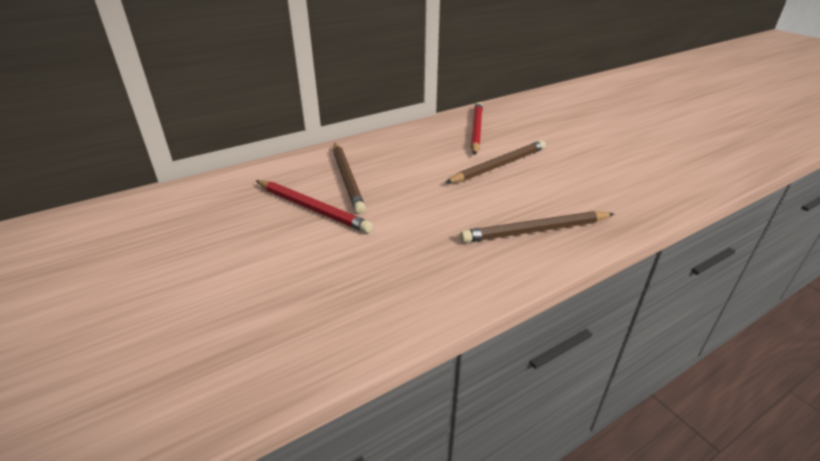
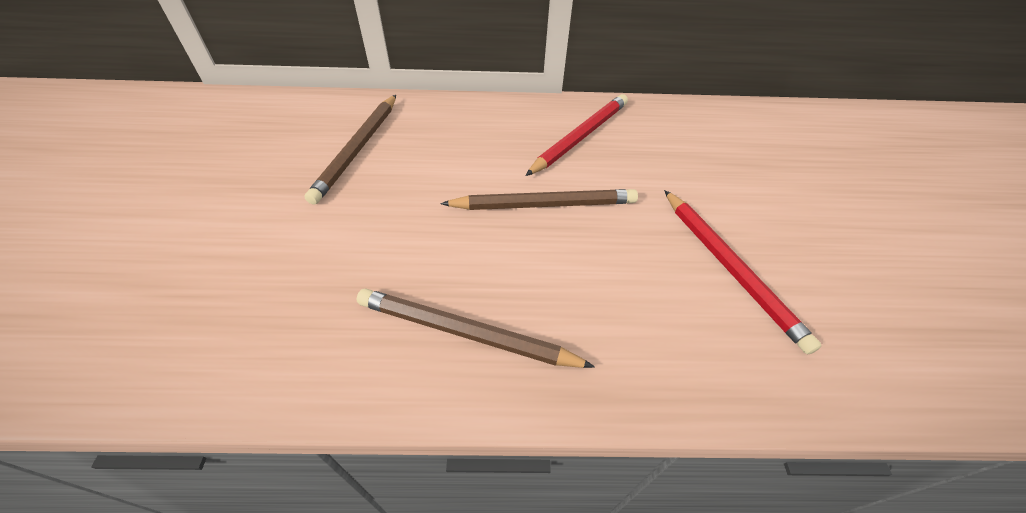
camera: 30 degrees right, 15 degrees up
red pencil [256,180,373,233] -> red pencil moved to [664,190,822,354]

